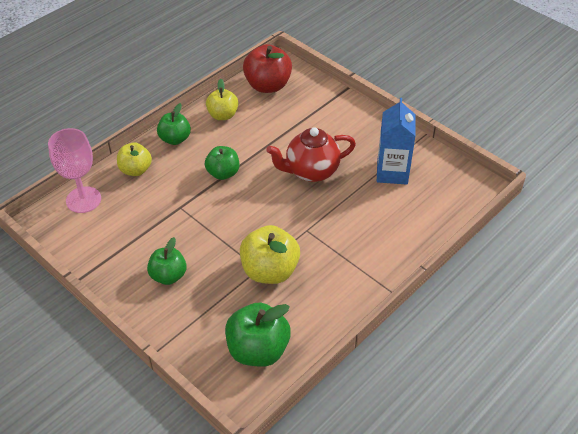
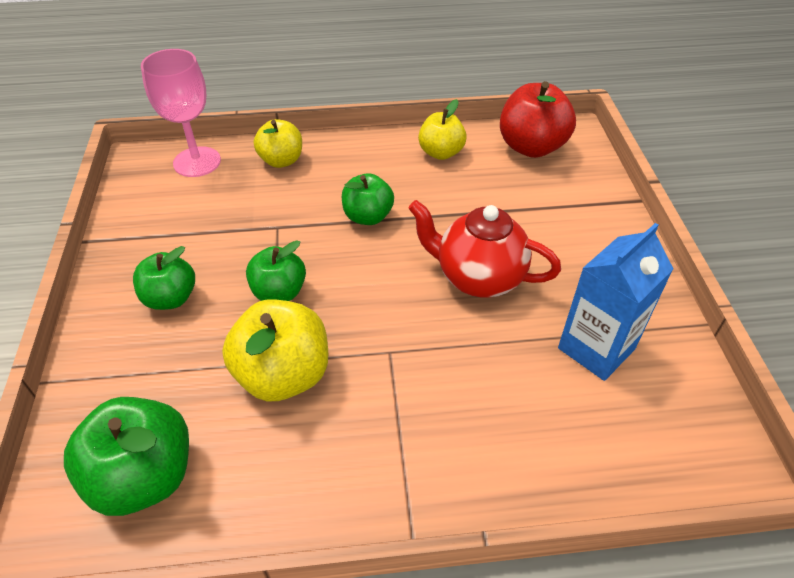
camera: 40 degrees right, 0 degrees up
green apple [157,103,191,145] -> green apple moved to [246,240,306,301]

